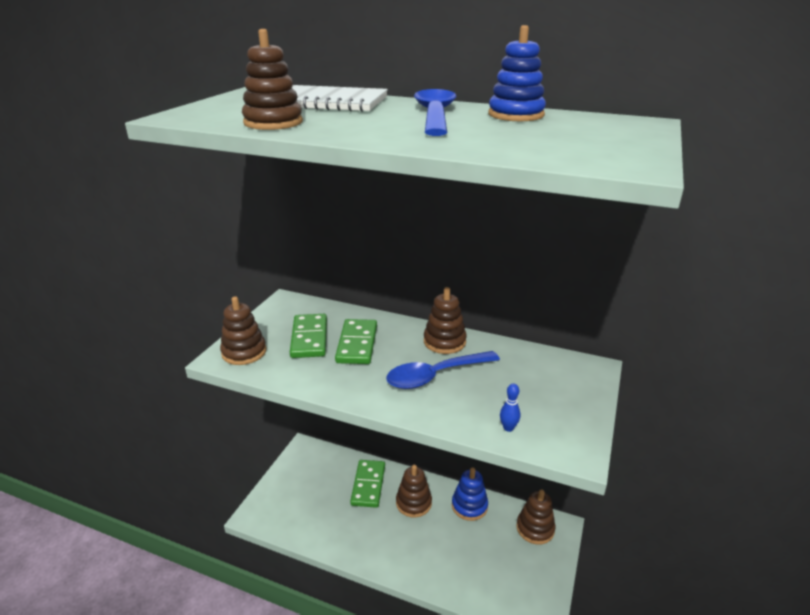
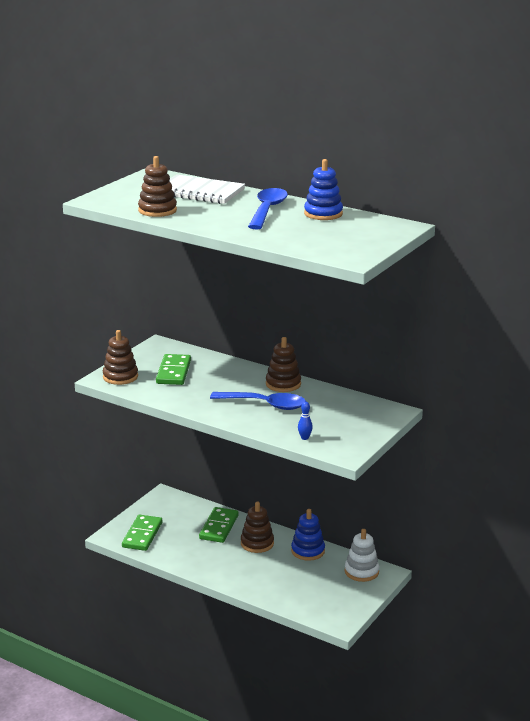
camera: 10 degrees right, 5 degrees down
green domino [335,319,377,364] -> green domino moved to [122,515,162,551]
blue spoon [386,351,500,389] -> blue spoon turned 150 degrees counterclockwise [210,392,306,410]
brown stacking toy [516,489,555,545] -> white stacking toy [345,529,380,582]

